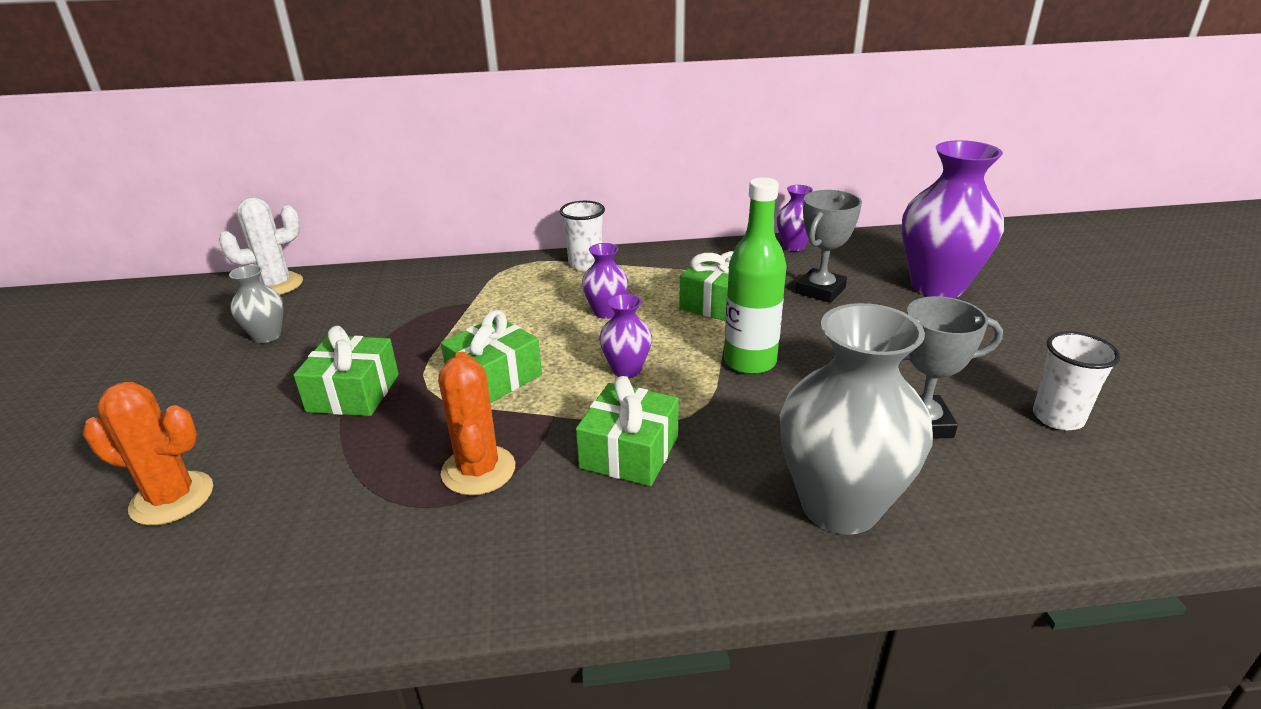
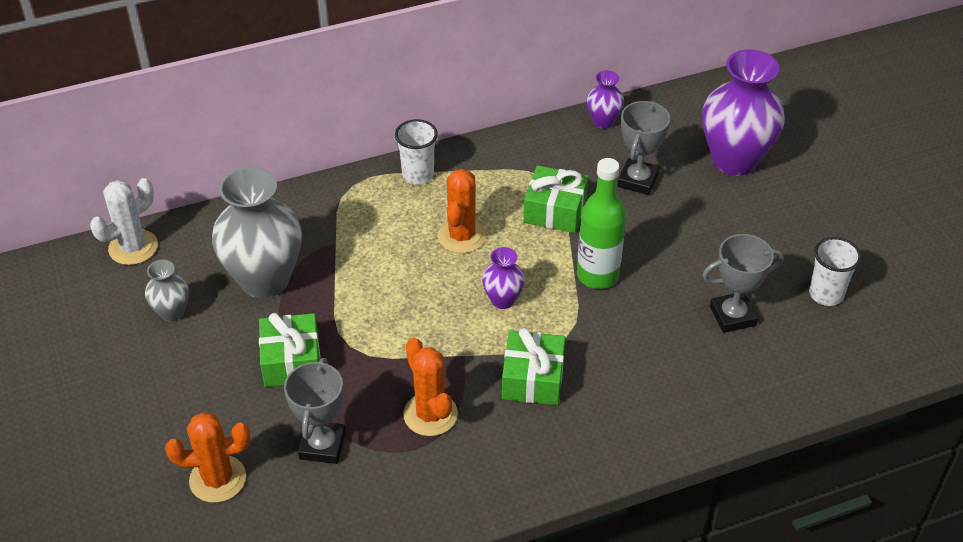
camera: 15 degrees left, 15 degrees up
green gift [441,310,542,403] -> none
purple vase [582,243,628,319] -> orange cactus [438,169,486,253]
grey vase [780,303,933,535] -> grey vase moved to [212,166,302,298]
none -> grey trophy [284,358,346,464]

